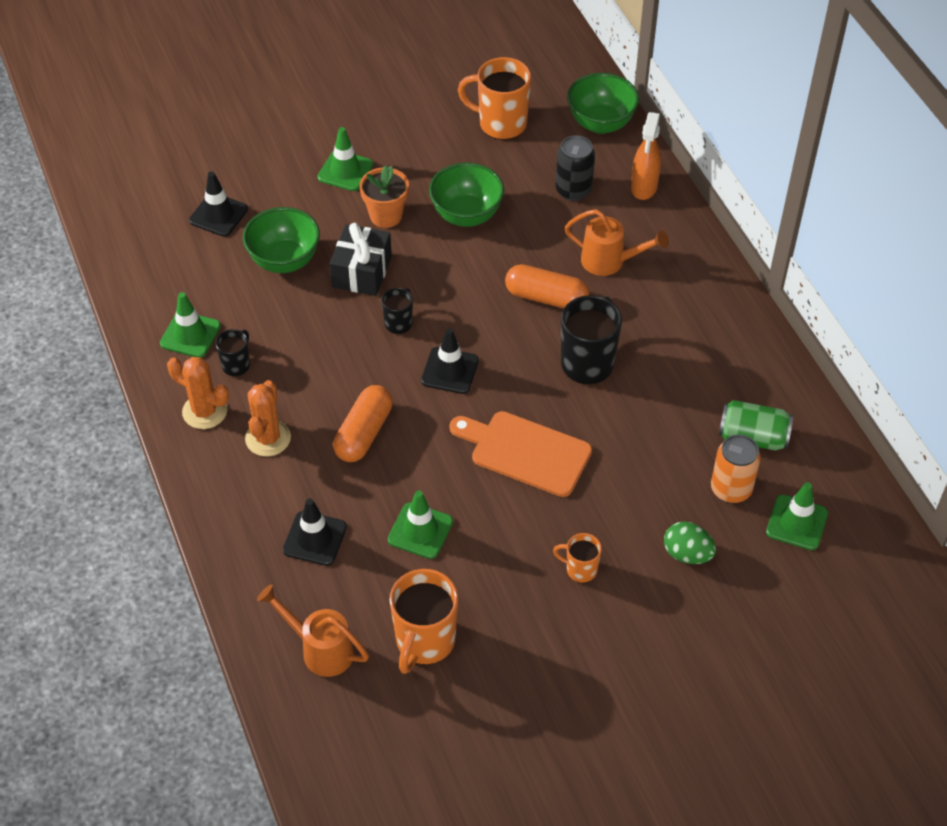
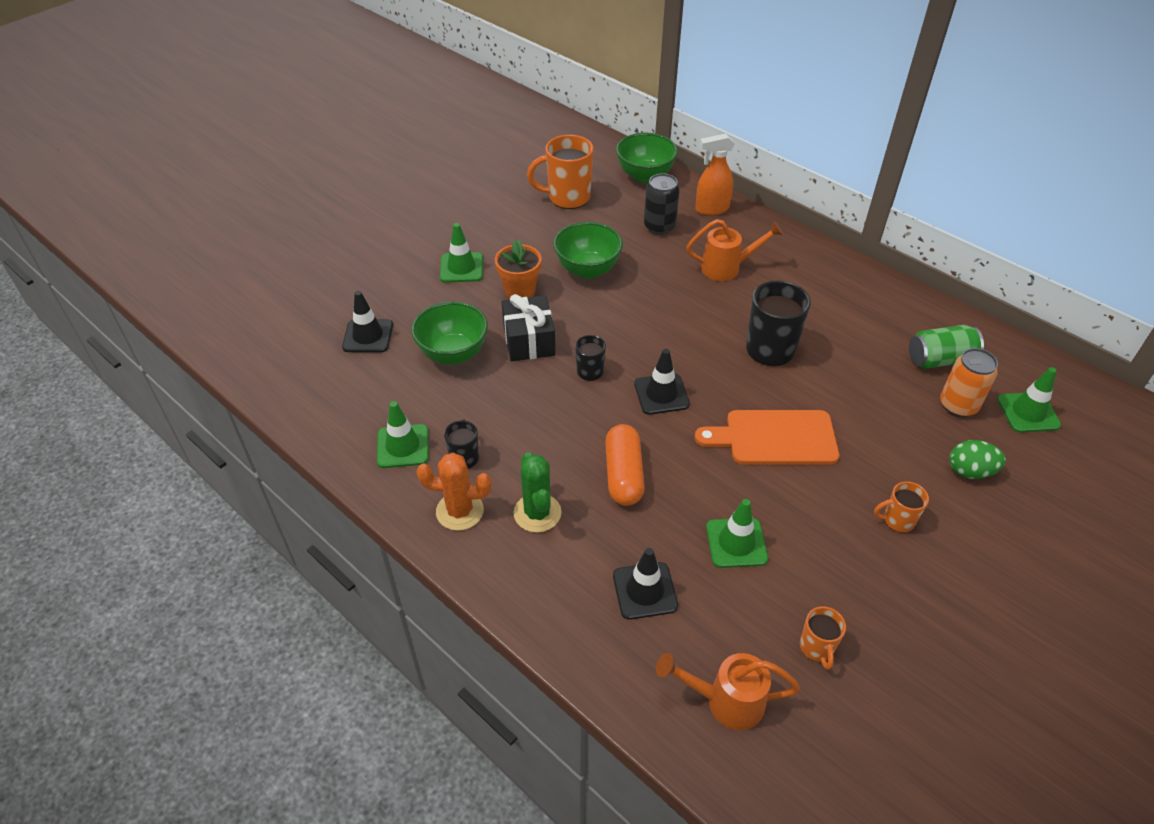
camera: 25 degrees left, 5 degrees down
orange cactus [245,380,291,456] -> green cactus [513,452,562,533]
orange mug [389,569,458,674] -> orange mug [800,606,846,670], size x0.53
orange capsule [505,264,589,308] -> none
orange spray bottle [631,112,661,200] -> orange spray bottle turned 90 degrees clockwise [695,133,735,215]

